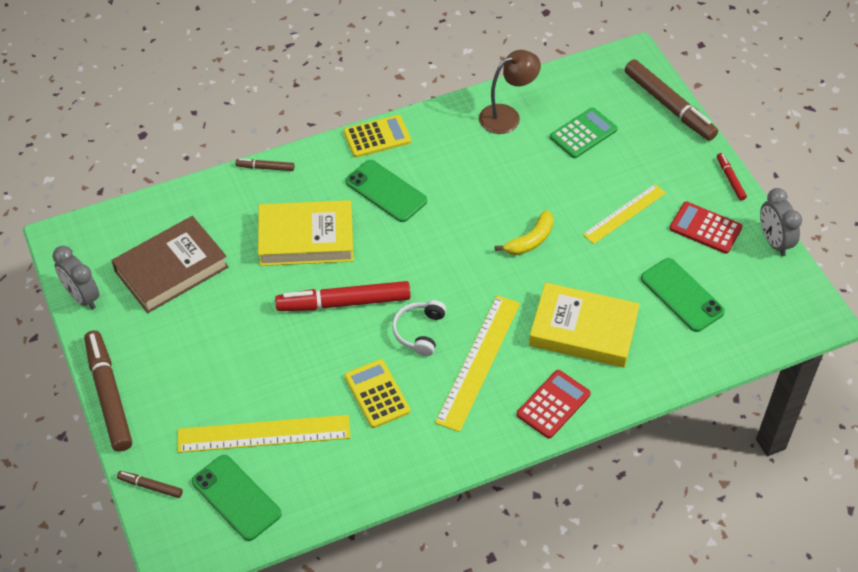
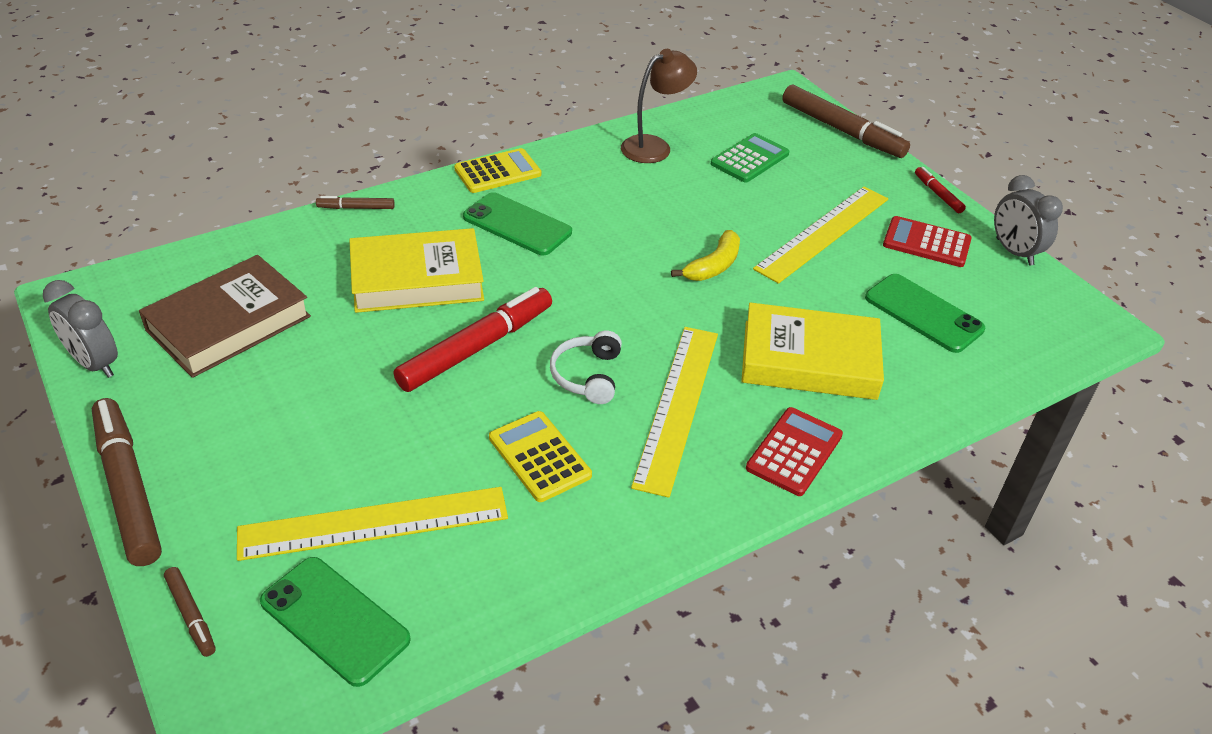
camera: 10 degrees left, 10 degrees down
brown marker [117,471,183,498] -> brown marker turned 135 degrees counterclockwise [164,567,216,657]
red marker [275,281,411,311] -> red marker turned 150 degrees clockwise [394,287,552,392]
yellow ruler [583,184,666,244] -> yellow ruler [753,187,888,284], size x1.52

